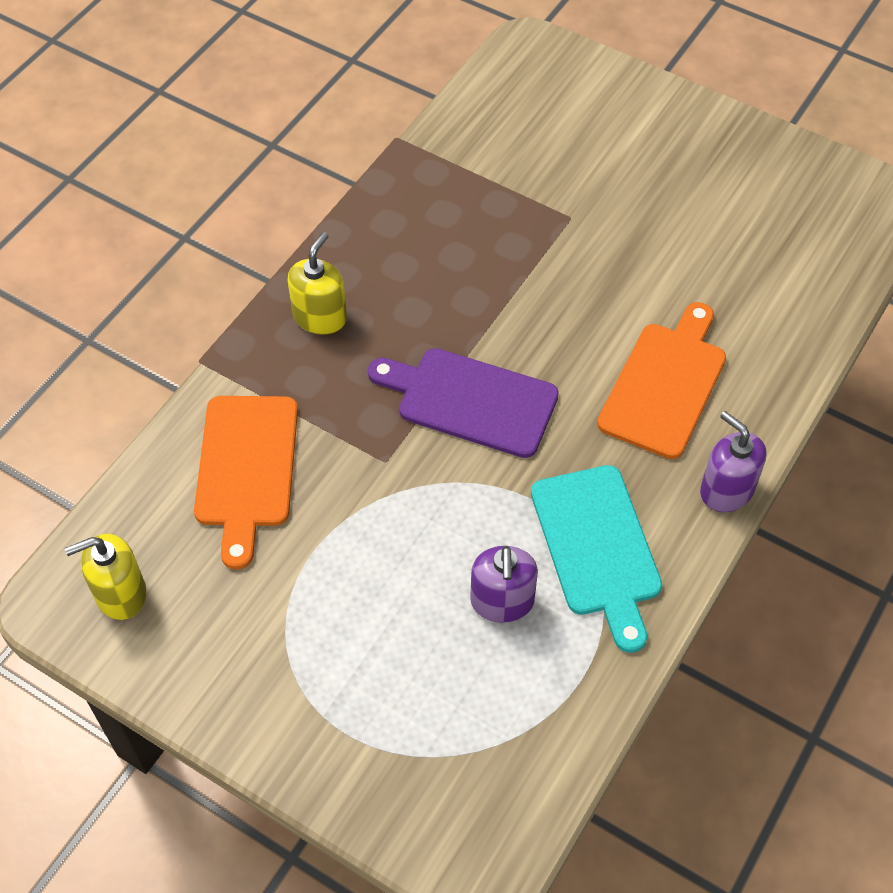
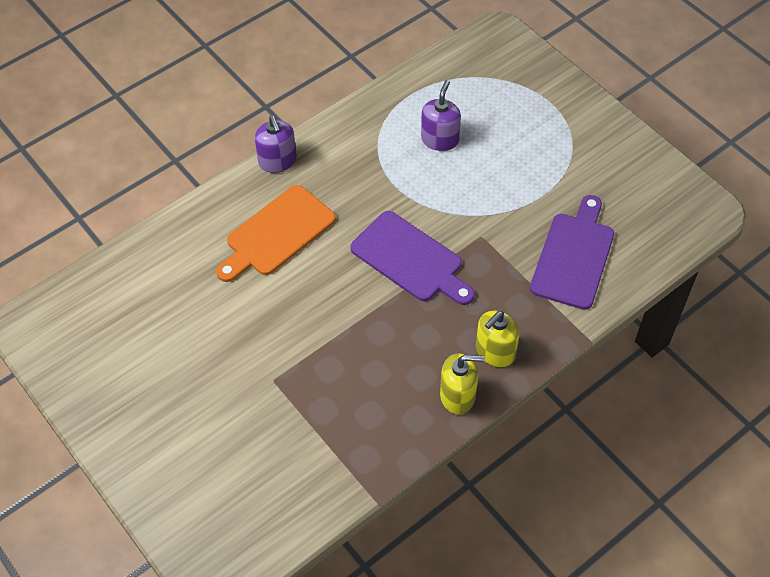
camera: 160 degrees left, 0 degrees up
yellow soap dispenser [65,534,146,620] -> yellow soap dispenser moved to [440,353,484,414]
orange cutting board [194,396,298,570] -> purple cutting board [530,195,614,310]
turquoise cutting board [531,465,662,653] -> none

